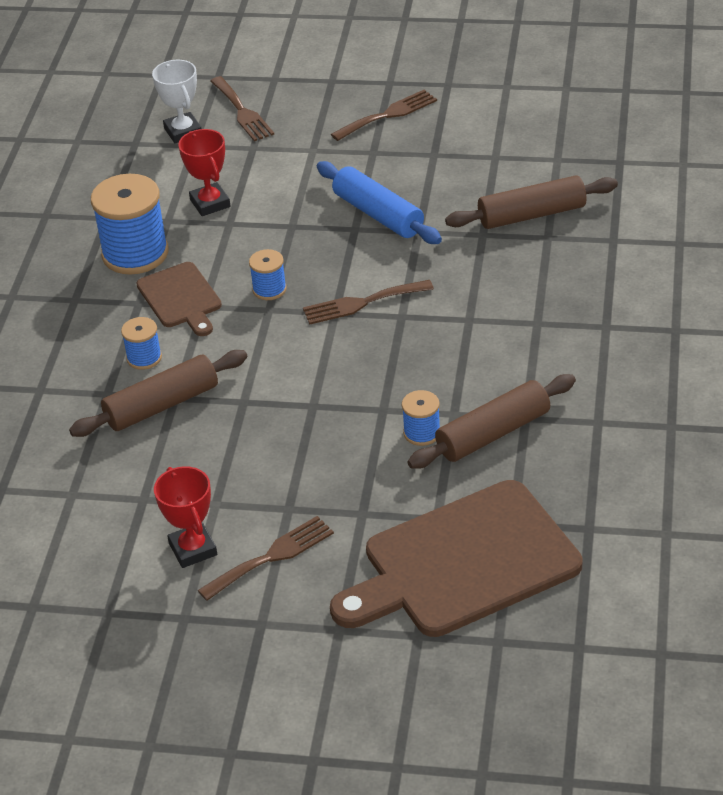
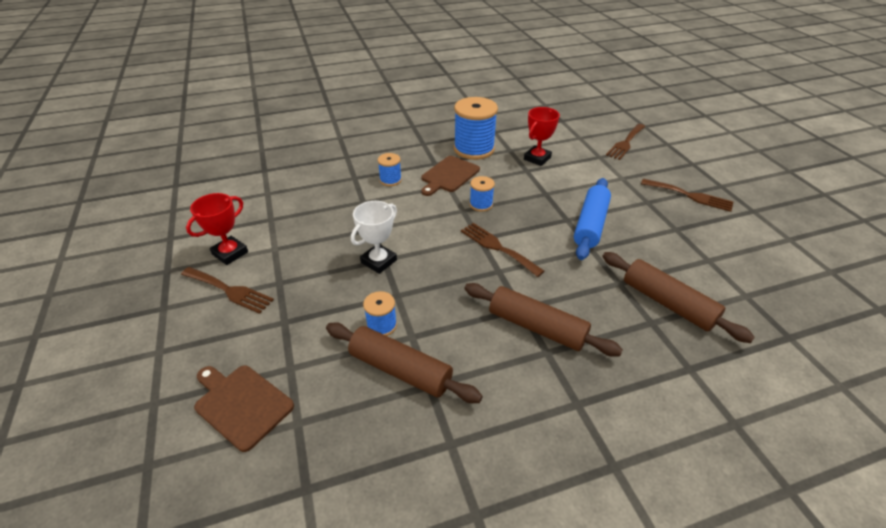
camera: 60 degrees right, 0 degrees up
brown rolling pin [69,350,247,437] -> brown rolling pin moved to [464,283,623,357]
white trophy [152,60,202,143] -> white trophy moved to [351,201,397,274]
brown cutting board [330,480,583,637] -> brown cutting board [194,365,294,452], size x0.52

